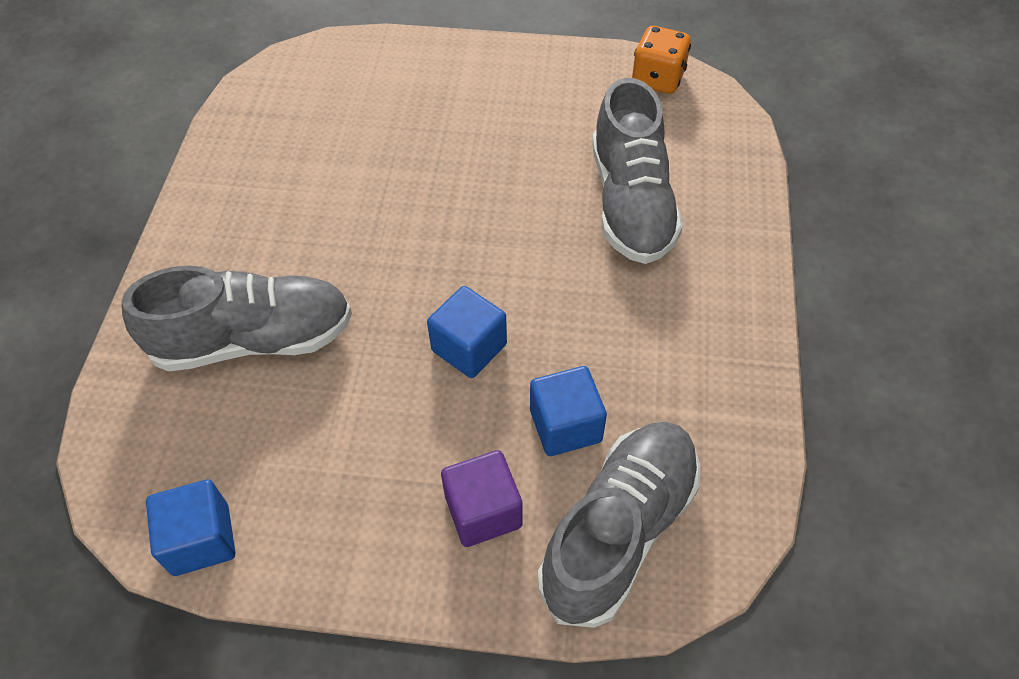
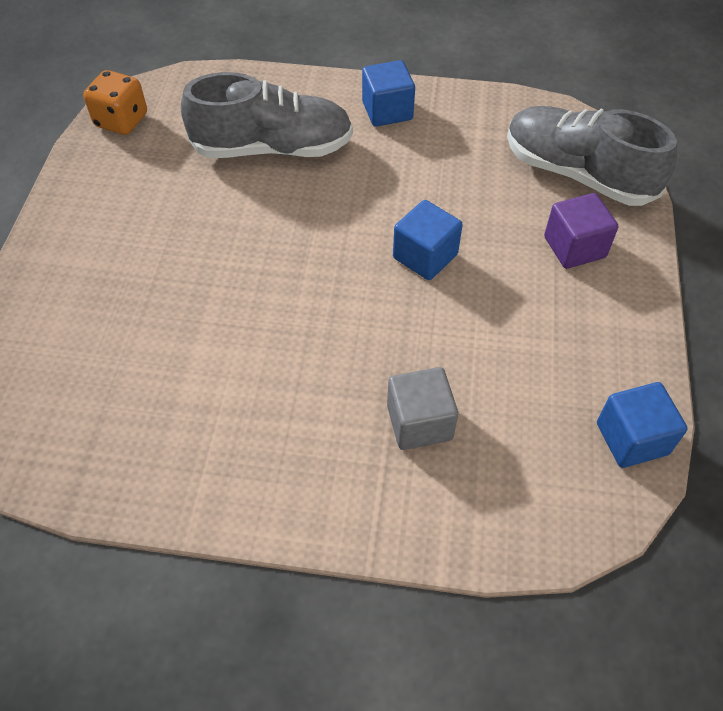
camera: 90 degrees left, 0 degrees up
grey shoe [122,266,352,372] -> grey cube [387,367,458,450]
blue cube [530,366,607,456] -> blue cube moved to [362,60,415,127]

